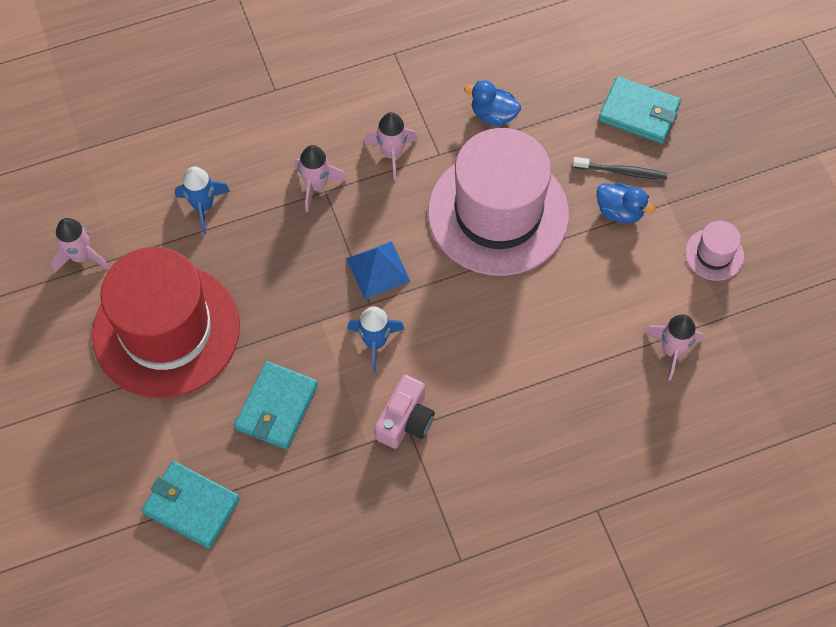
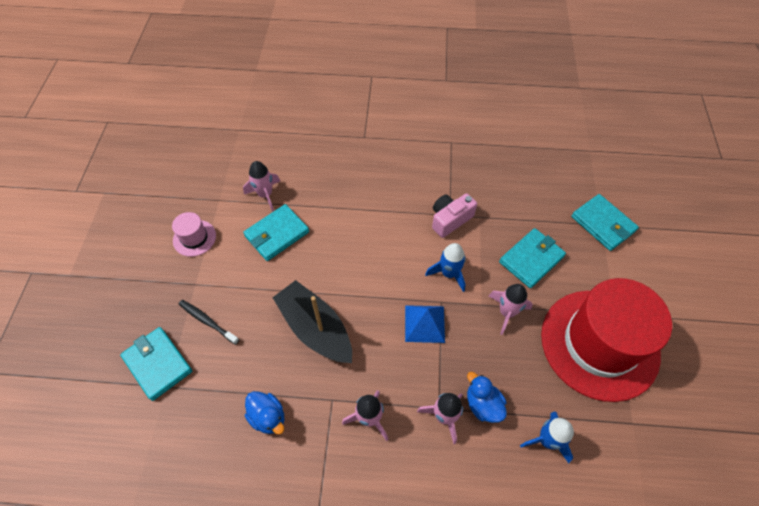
camera: 155 degrees left, 5 degrees down
pink rocket [51,218,109,274] -> pink rocket moved to [489,284,533,335]
pink hat [428,128,569,276] -> black boat [272,280,352,363]
blue duck [596,183,655,224] -> blue duck moved to [467,372,507,423]
none -> turquoise wallet [243,204,309,261]

